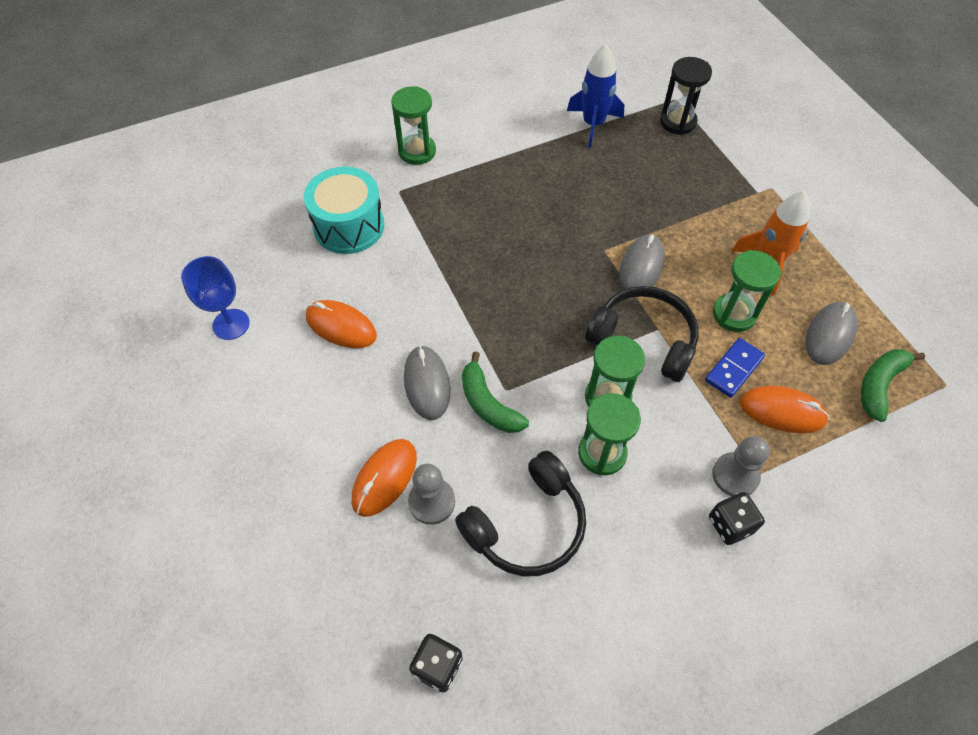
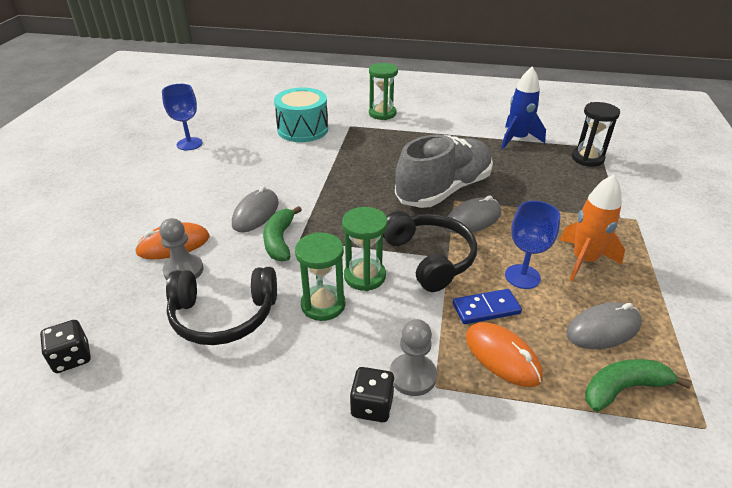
camera: 35 degrees right, 20 degrees down
orange mouse [306,300,377,348] -> none
green hourglass [713,250,781,332] -> blue goblet [505,201,561,289]
none -> grey shoe [395,135,493,208]

